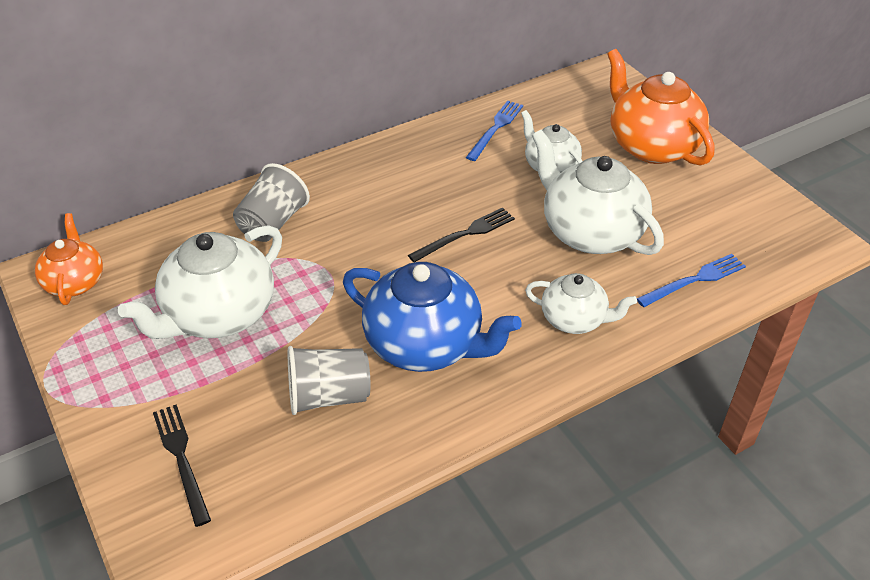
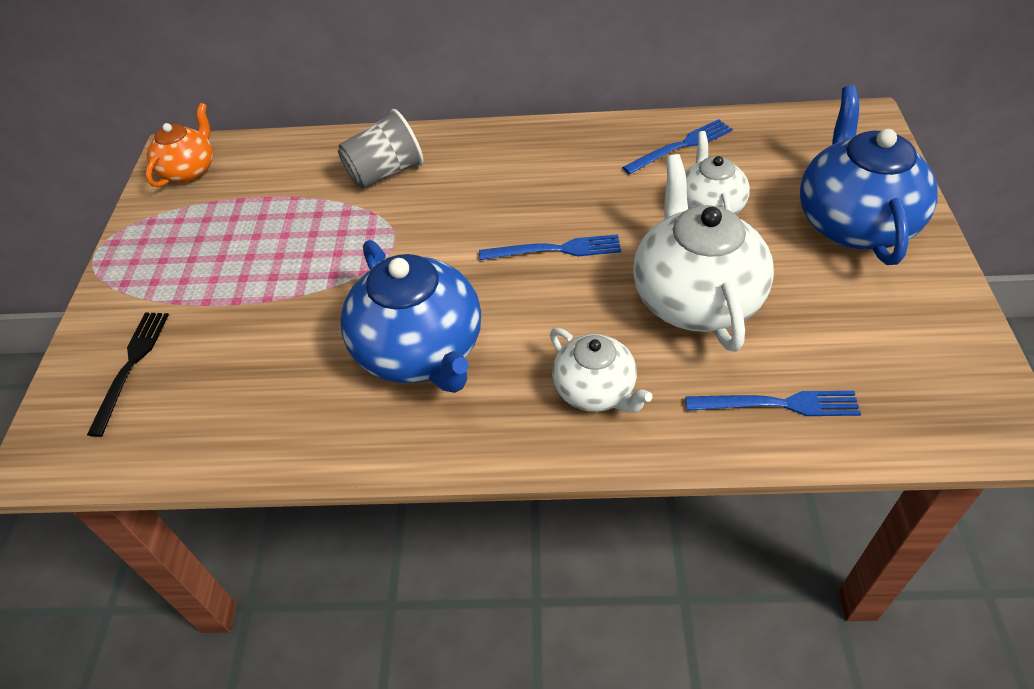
camera: 35 degrees right, 5 degrees up
white teapot [118,225,282,339] -> none
grey cup [288,346,370,415] -> none
black fork [408,207,515,262] -> blue fork [479,234,621,260]
orange teapot [607,49,714,166] -> blue teapot [800,85,938,265]

